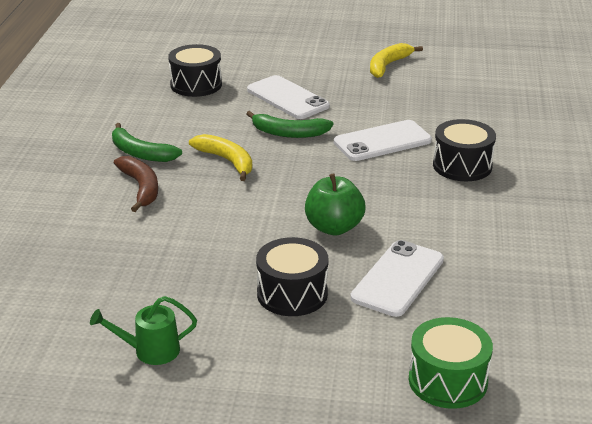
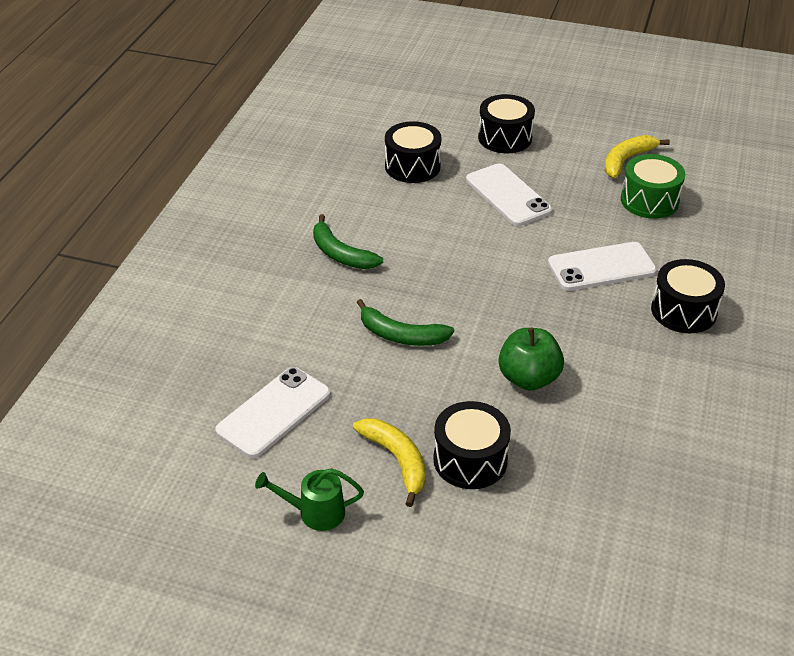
camera: 10 degrees right, 10 degrees up
brown banana [114,156,158,212] -> none
yellow banana [189,134,252,181] -> yellow banana moved to [353,418,426,507]
green banana [246,111,333,138] -> green banana moved to [357,299,454,346]
white phone [350,240,444,317] -> white phone moved to [215,367,331,458]
green drum [409,317,493,409] -> green drum moved to [621,154,686,219]
none -> black drum [478,94,535,153]

